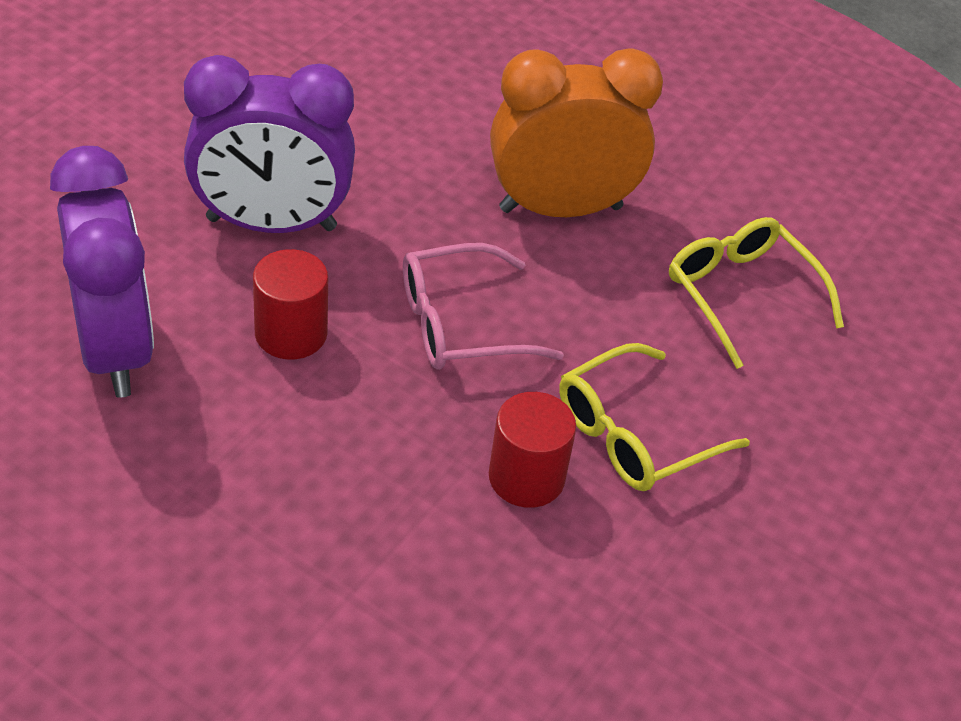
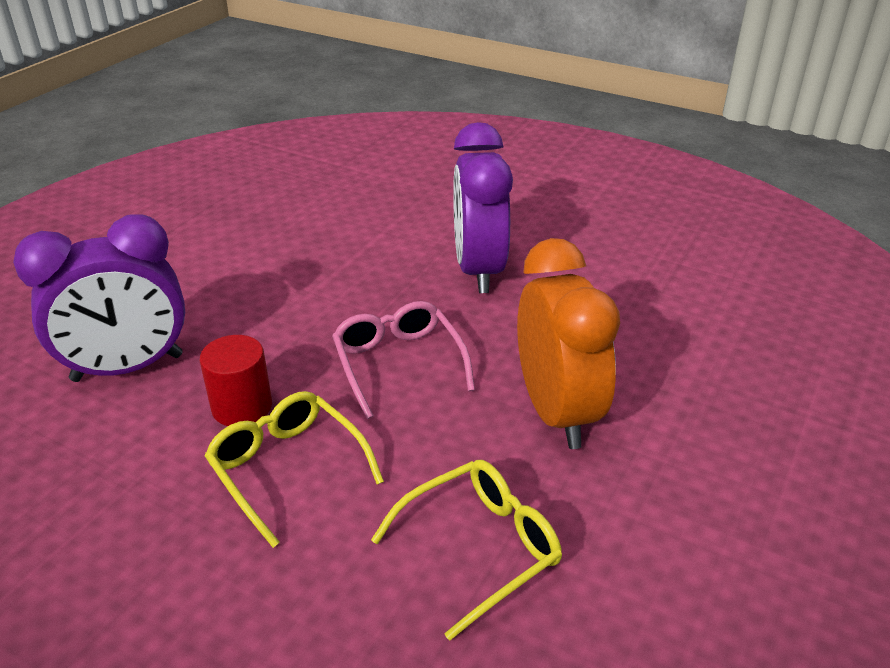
camera: 90 degrees right, 10 degrees down
purple clock [50,146,154,398] -> purple clock moved to [13,214,185,382]
red cylinder [253,249,328,360] -> none

